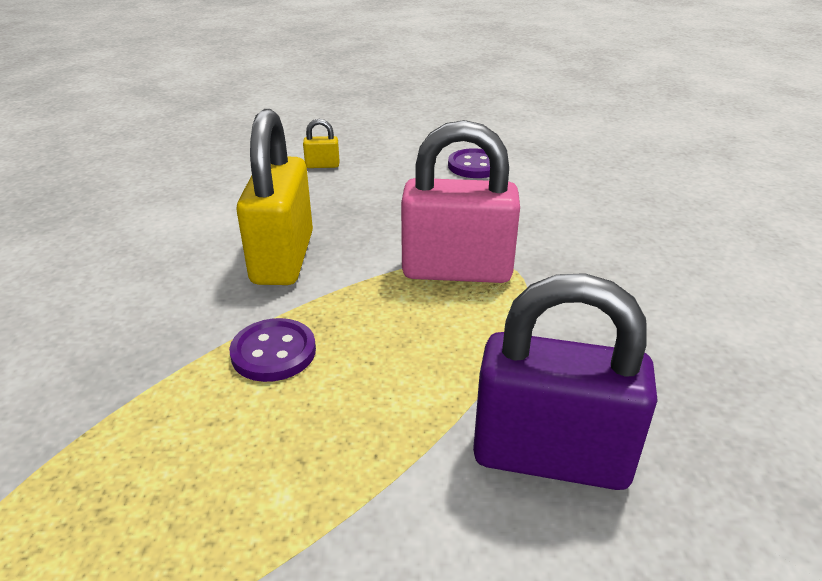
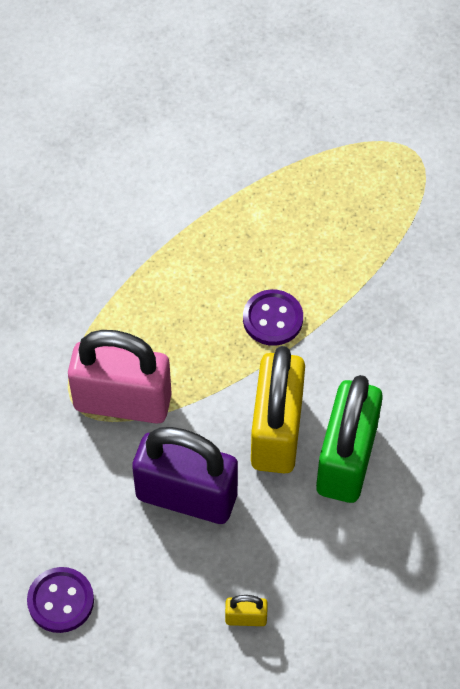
camera: 175 degrees left, 25 degrees up
purple padlock [473,273,658,490] -> purple padlock moved to [132,427,238,524]
none -> green padlock [316,375,383,503]

